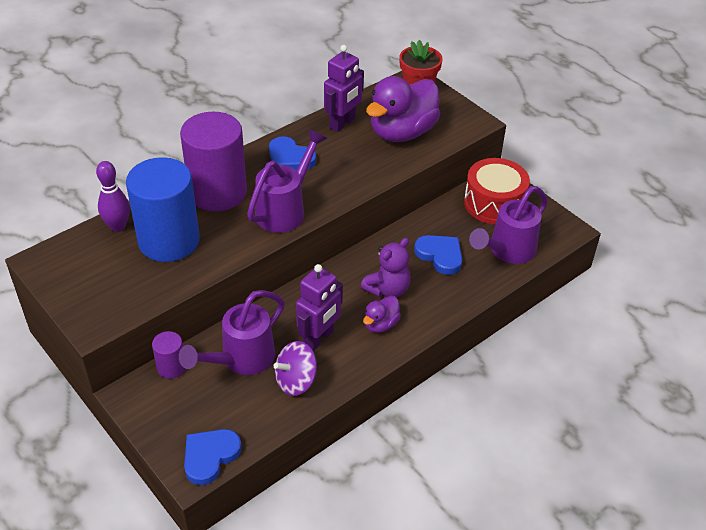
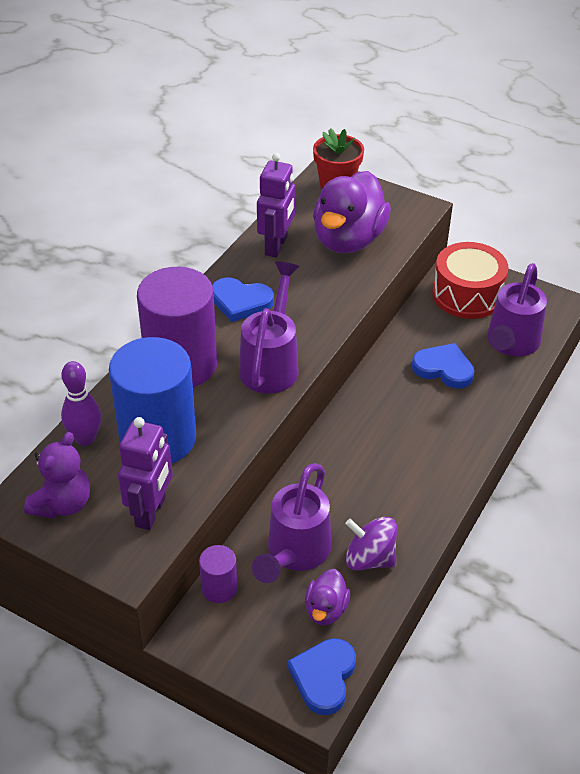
camera: 20 degrees left, 0 degrees up
purple spinning top [274,341,317,396] -> purple spinning top turned 75 degrees clockwise [345,517,397,570]
purple robot [296,264,343,351] -> purple robot moved to [118,417,173,530]
purple teddy bear [361,238,411,297] -> purple teddy bear moved to [24,432,90,519]
purple duck [363,295,401,333] -> purple duck moved to [305,569,350,625]

